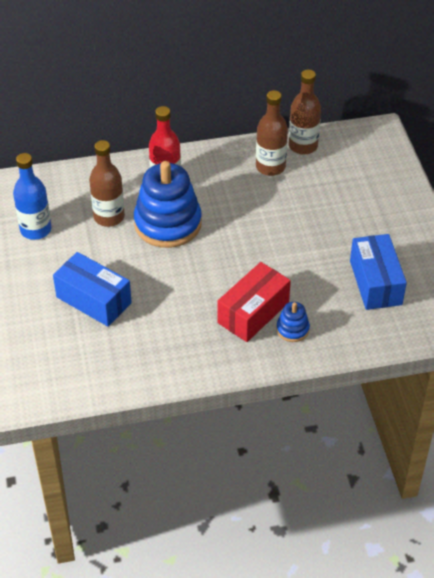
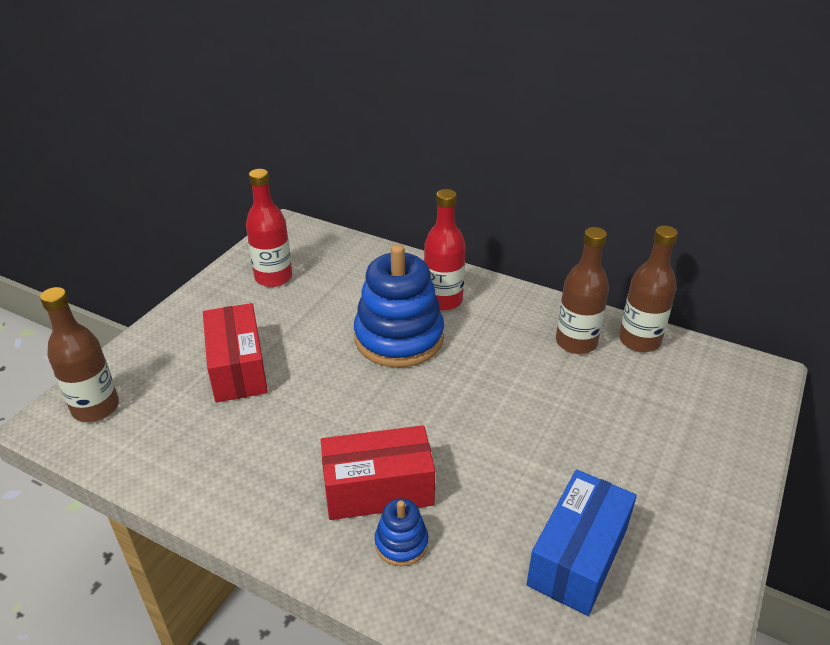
camera: 40 degrees right, 10 degrees down
blue bottle [13,153,51,240] -> red bottle [246,169,292,287]
blue box [53,252,132,327] -> red box [203,303,268,402]
brown bottle [89,140,125,227] -> brown bottle moved to [40,287,119,422]

